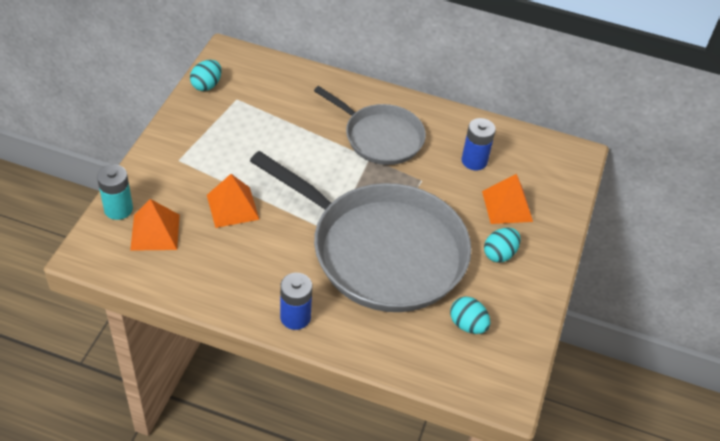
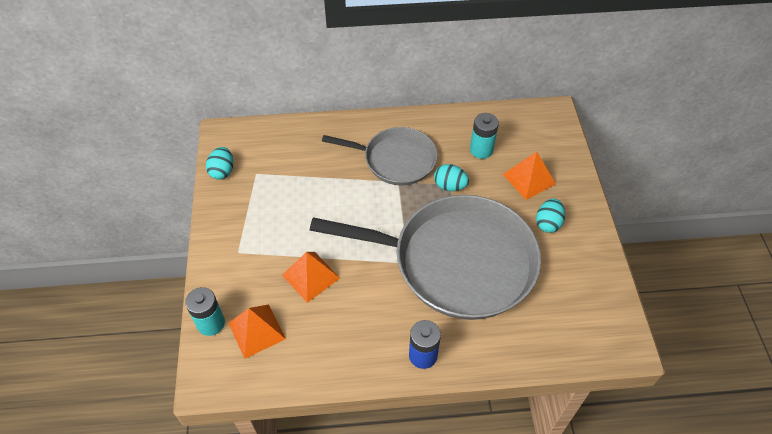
camera: 20 degrees left, 5 degrees up
turquoise egg [450,297,491,334] -> turquoise egg moved to [434,164,469,191]
blue battery [462,118,496,170] -> turquoise battery [470,113,499,159]

